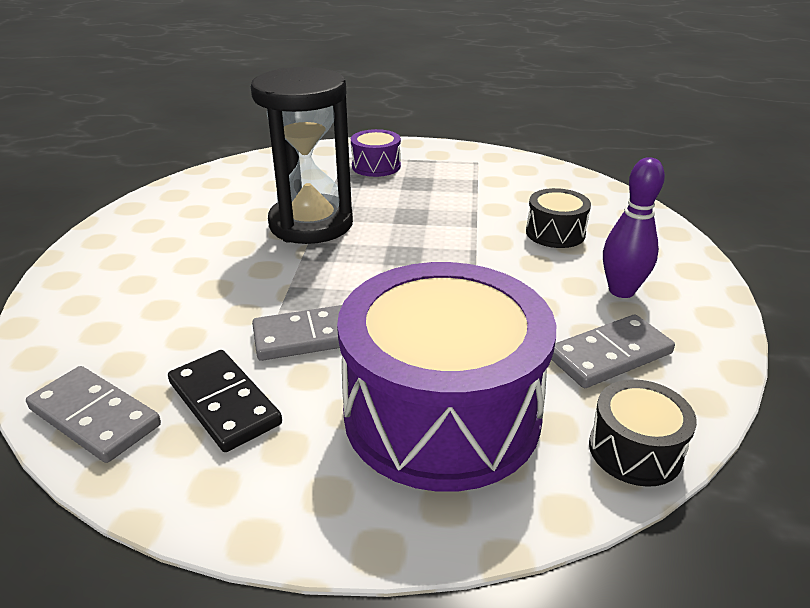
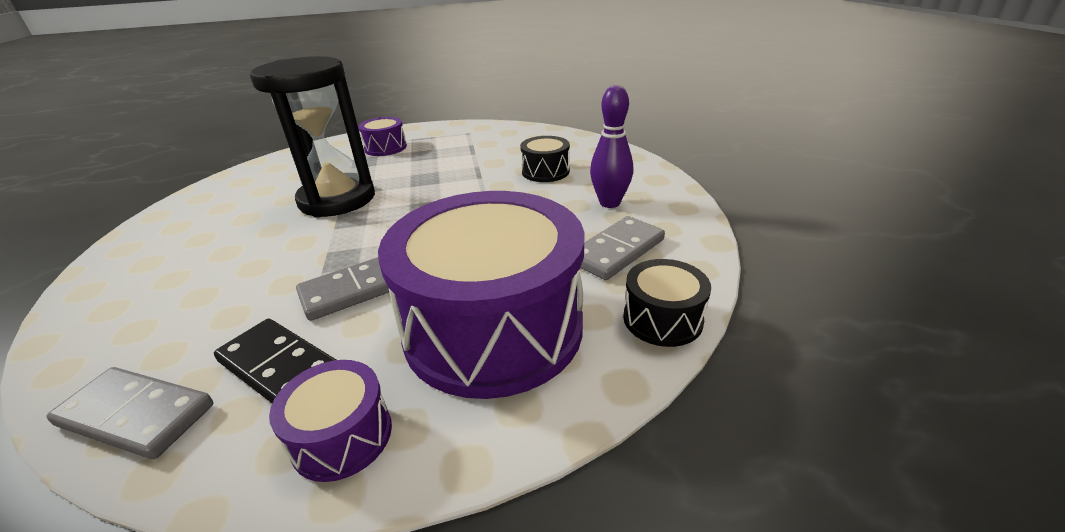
camera: 15 degrees left, 0 degrees up
none -> purple drum [269,360,392,482]

